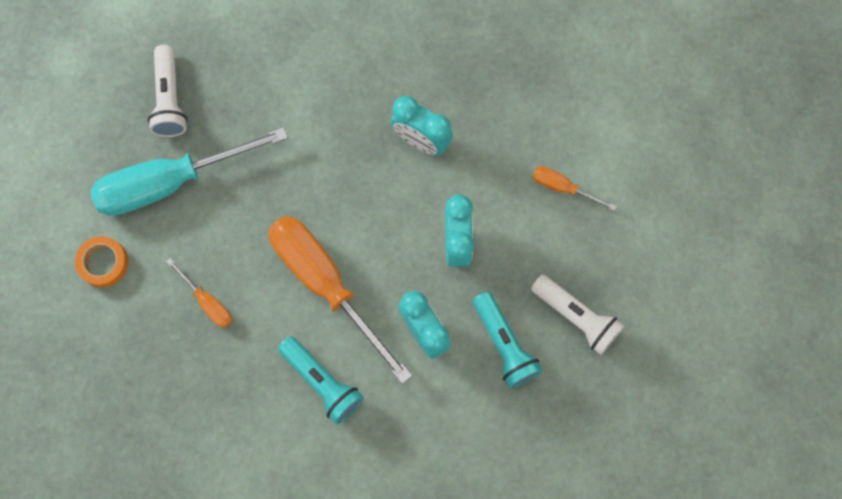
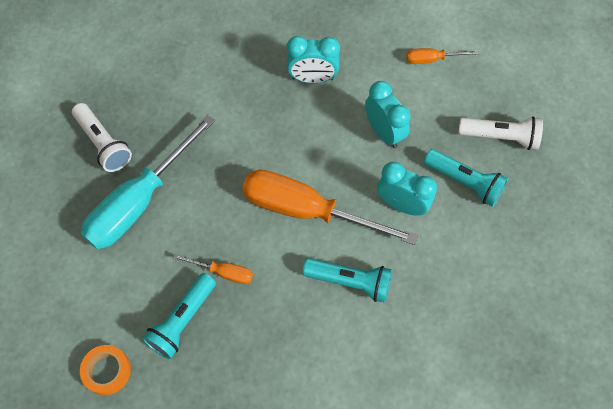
camera: 30 degrees left, 10 degrees down
orange tape [75,236,129,287] -> orange tape moved to [80,345,131,395]
none -> turquoise flashlight [142,273,216,359]

